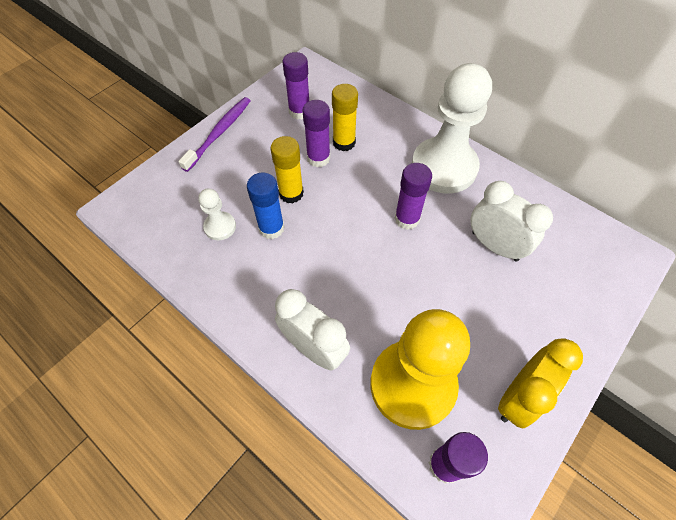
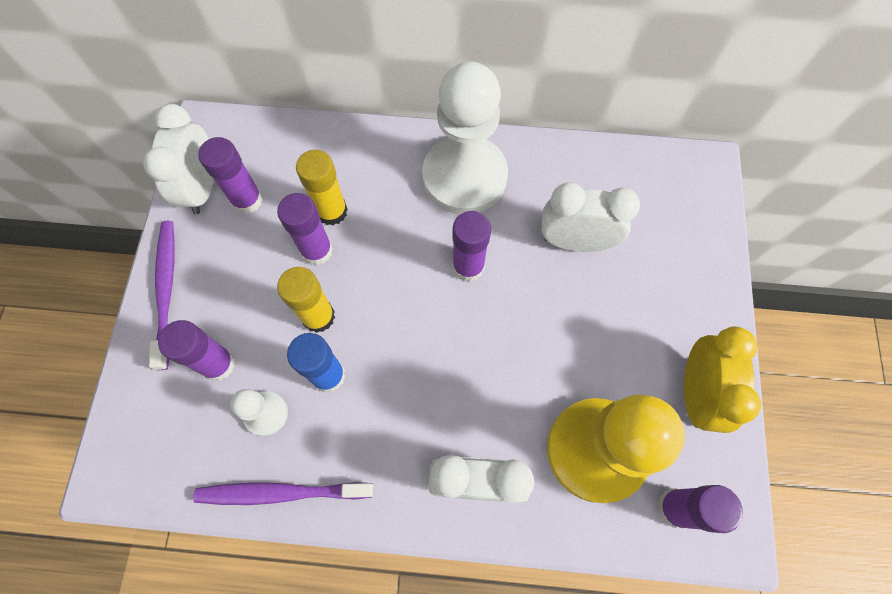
camera: 35 degrees left, 10 degrees up
none -> white clock [143,104,214,214]
none -> purple glue stick [158,320,235,381]
none -> purple toothbrush [193,482,373,505]

